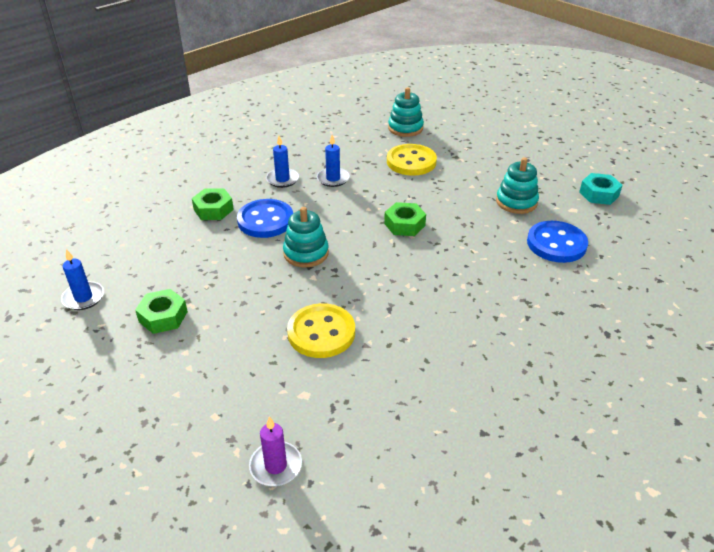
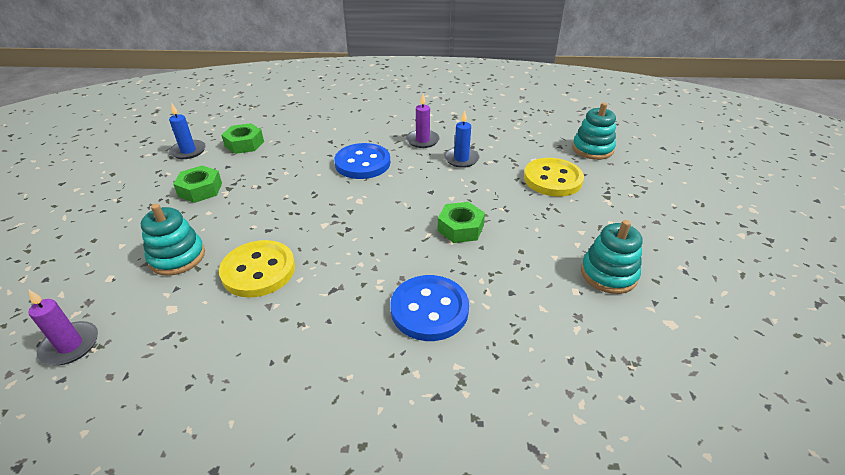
camera: 45 degrees right, 0 degrees up
green nut [192,188,234,220] -> green nut moved to [221,123,264,154]
blue candle [266,136,299,188] -> purple candle [406,94,440,148]
turquoise stacking toy [283,207,329,268] -> turquoise stacking toy moved to [141,204,205,276]
blue button [527,221,588,263] -> blue button moved to [390,275,469,341]
turquoise nut [579,173,623,205] -> none

